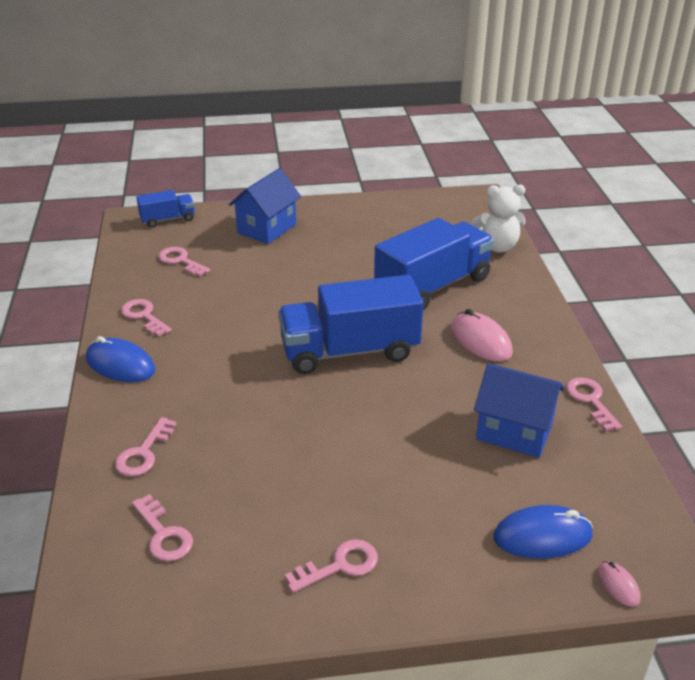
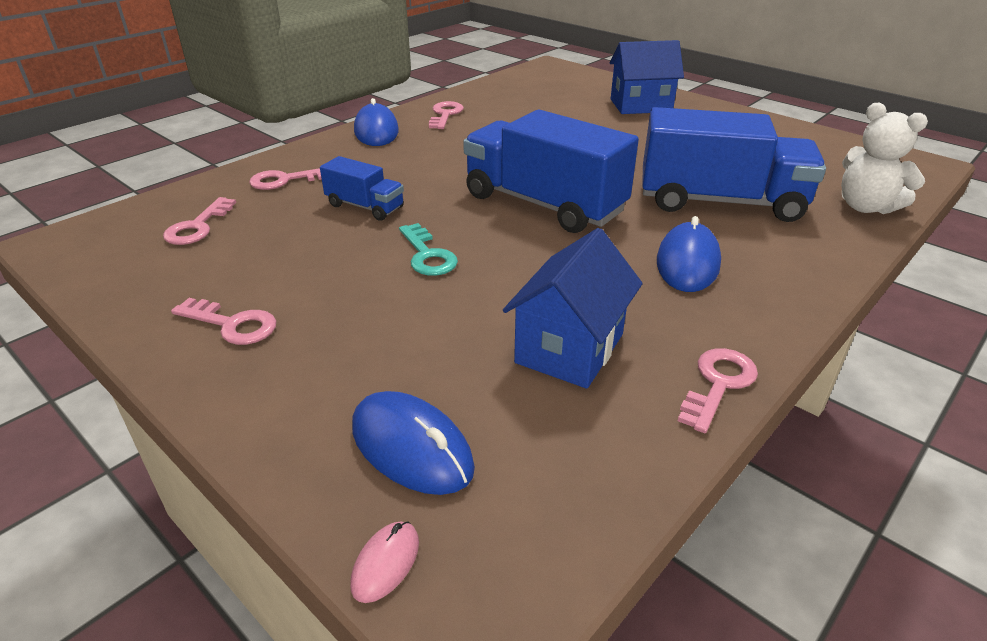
camera: 50 degrees right, 0 degrees up
blue truck [136,190,195,227] -> blue truck moved to [320,156,404,221]
pink key [158,247,210,276] -> none
pink mouse [451,309,513,361] -> blue mouse [657,216,721,292]
blue house [474,363,564,458] -> blue house turned 45 degrees clockwise [503,228,643,389]
none -> turquoise key [399,223,458,276]

